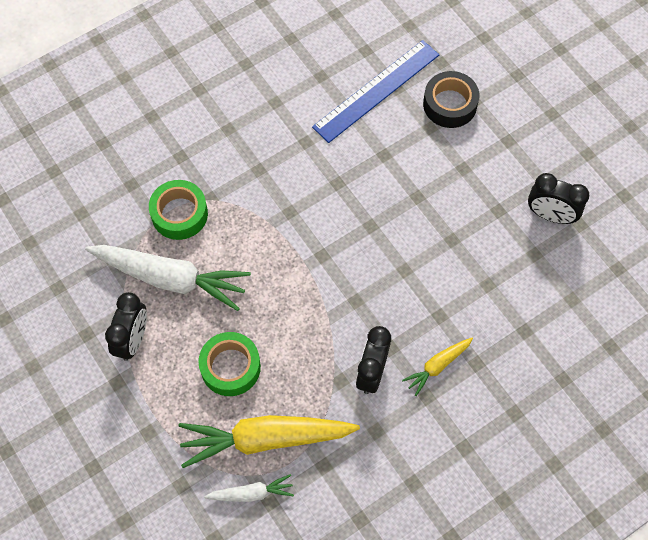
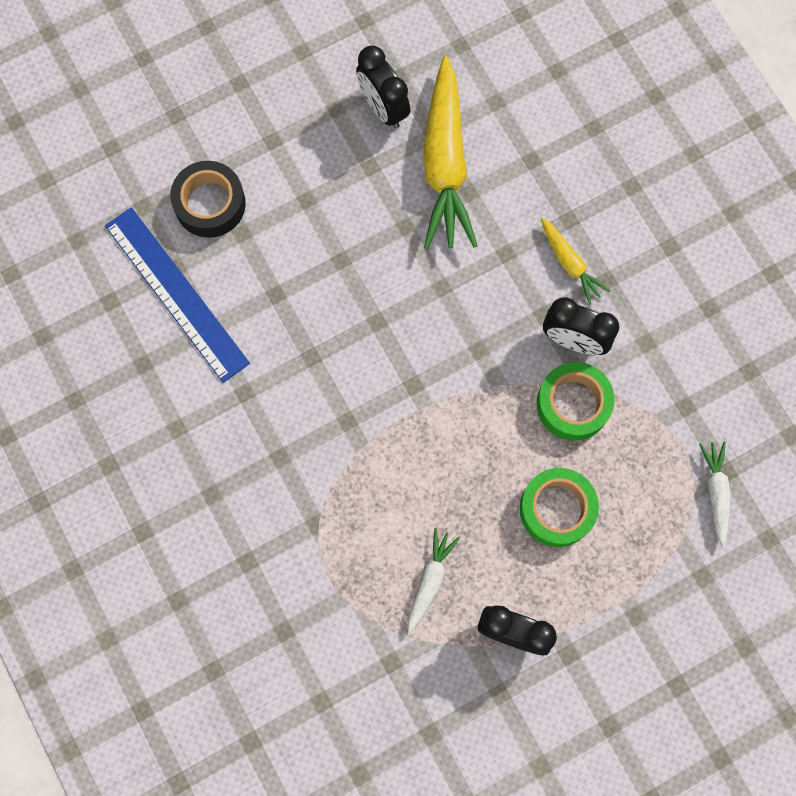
camera: 85 degrees left, 10 degrees up
white carrot [85,245,251,311] -> white carrot [408,528,460,634], size x0.49
green tape [149,180,208,240] -> green tape moved to [537,362,615,441]
yellow carrot [179,415,360,468] -> yellow carrot moved to [423,56,478,249]
black clock [528,173,589,224] -> black clock turned 120 degrees clockwise [356,46,410,129]

